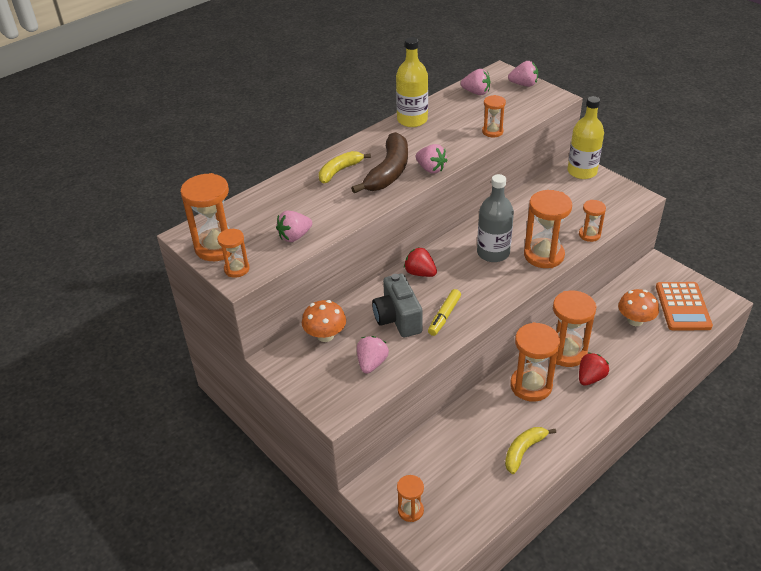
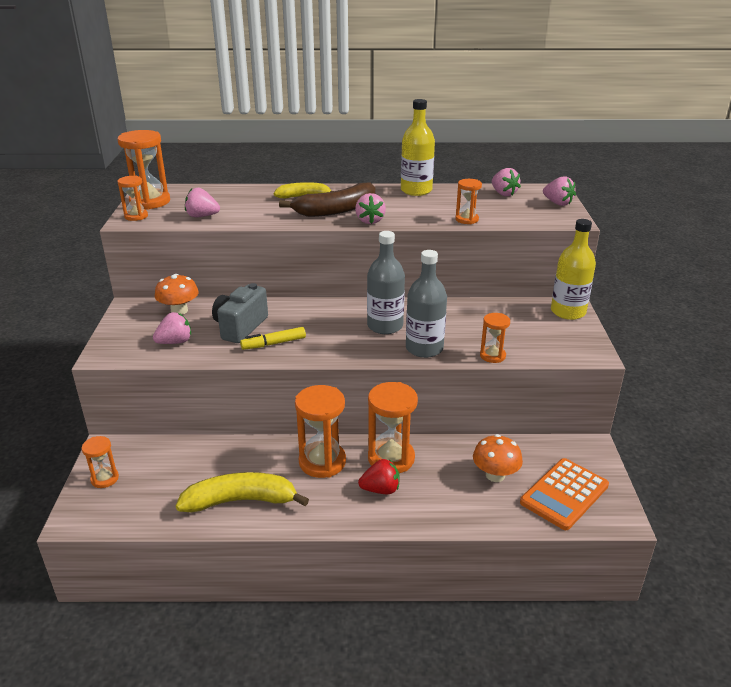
camera: 40 degrees right, 10 degrees down
red strawberry [404,247,437,277] -> none
yellow banana [505,427,556,474] -> yellow banana [176,472,309,512], size x1.59
orange hourglass [524,190,572,268] -> grey bottle [406,250,447,358]

